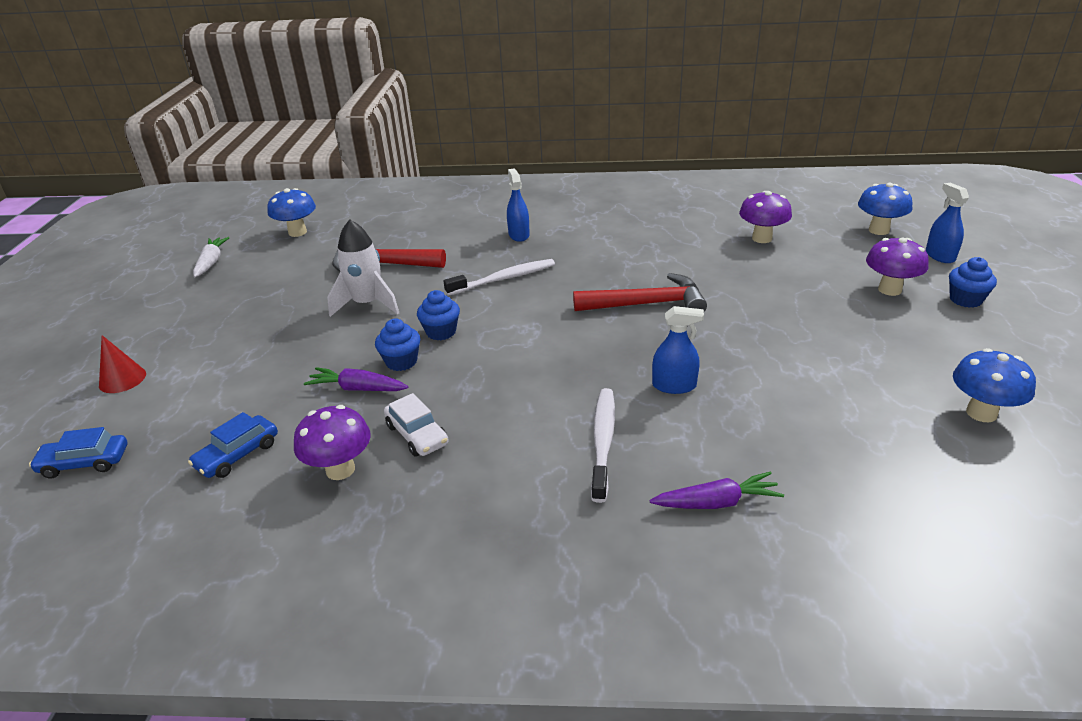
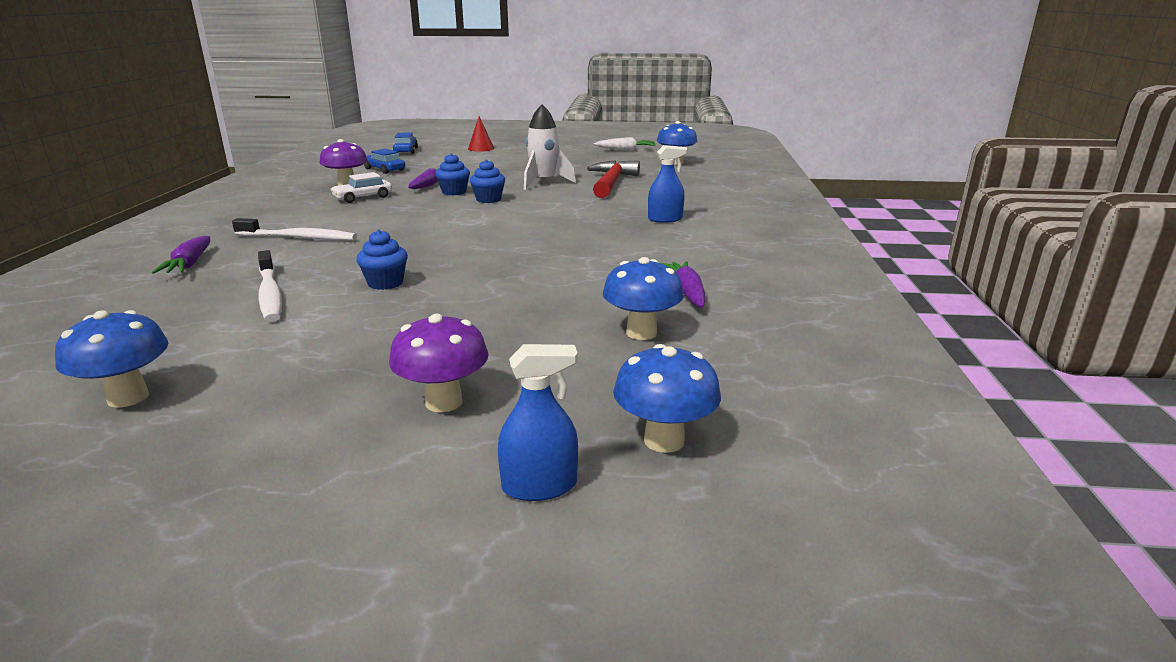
camera: 90 degrees right, 10 degrees down
white toothbrush [443,259,555,296] -> white toothbrush moved to [258,250,282,322]
red hammer [573,273,707,312] -> none
blue spray bottle [652,306,704,394] -> none
purple mushroom [739,191,792,243] -> blue mushroom [603,257,684,340]
blue cupcake [949,257,997,308] -> blue cupcake moved to [356,230,408,290]
none -> purple carrot [661,261,705,307]

